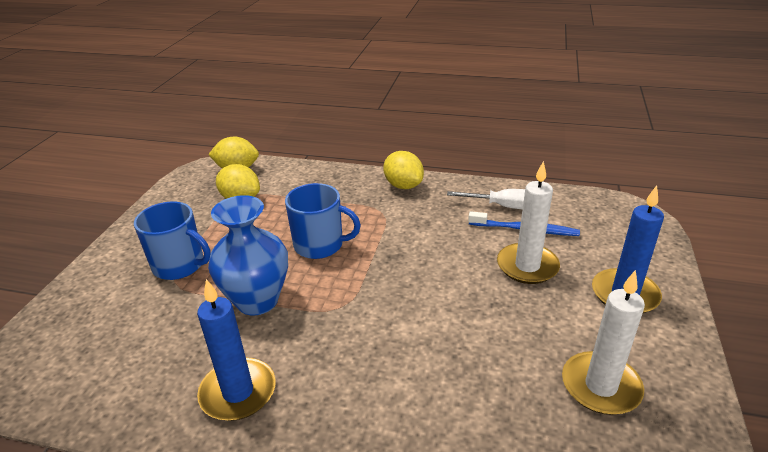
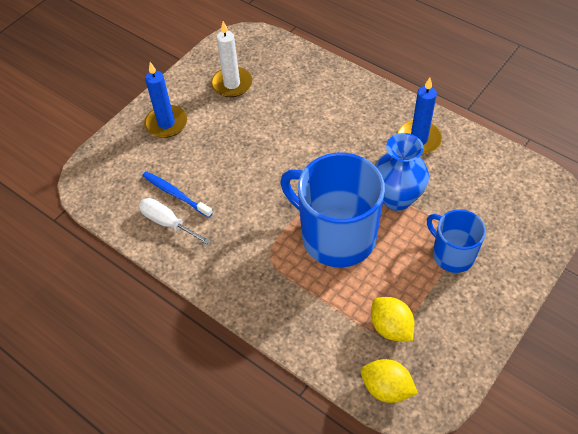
camera: 155 degrees left, 20 degrees up
blue mug [285,183,361,259] -> blue mug [280,153,385,267], size x1.80
yellow lemon [383,151,424,189] -> none
white candle [497,161,560,284] -> none

